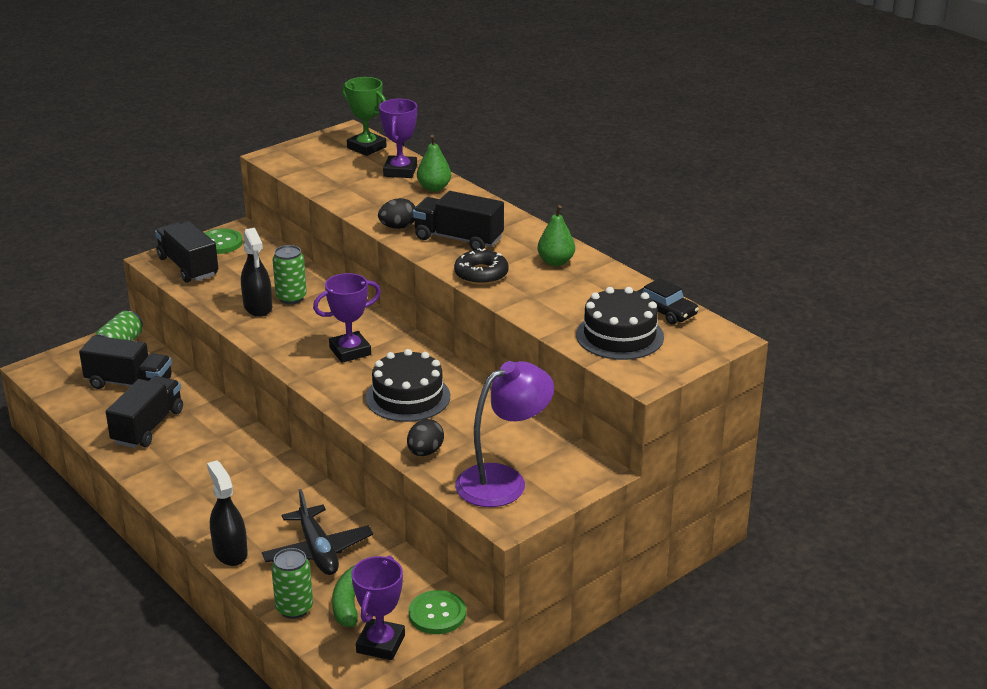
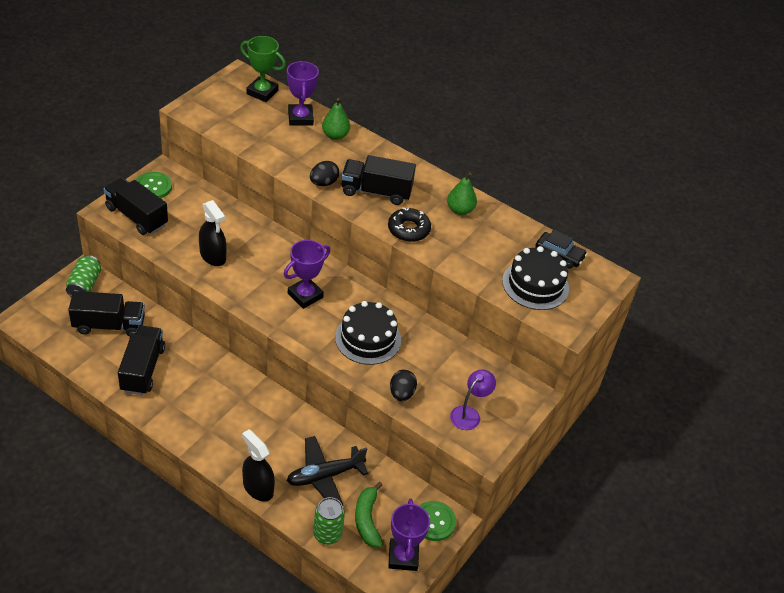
camera: 20 degrees left, 15 degrees up
black plane [262,489,373,575] -> black plane turned 105 degrees clockwise [287,436,368,506]
green can [273,245,307,304] -> none
purple lamp [455,361,554,507] -> purple lamp [450,369,496,430], size x0.57

